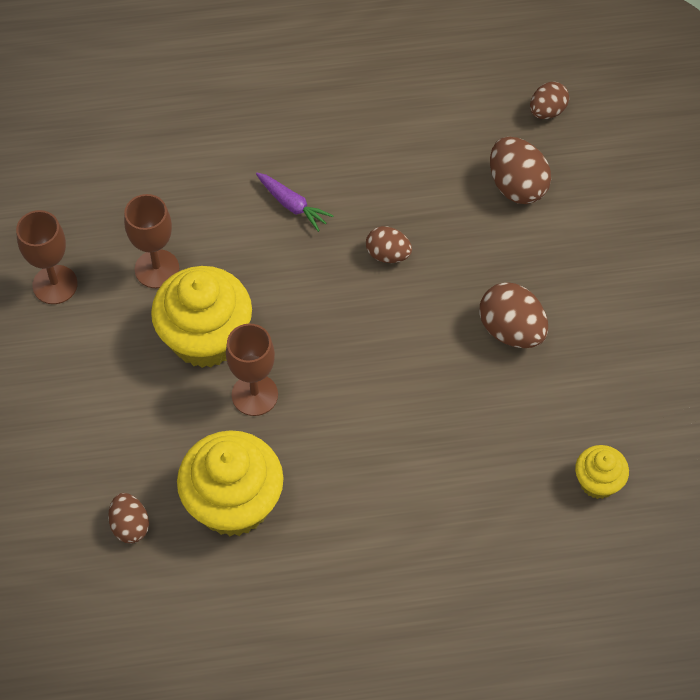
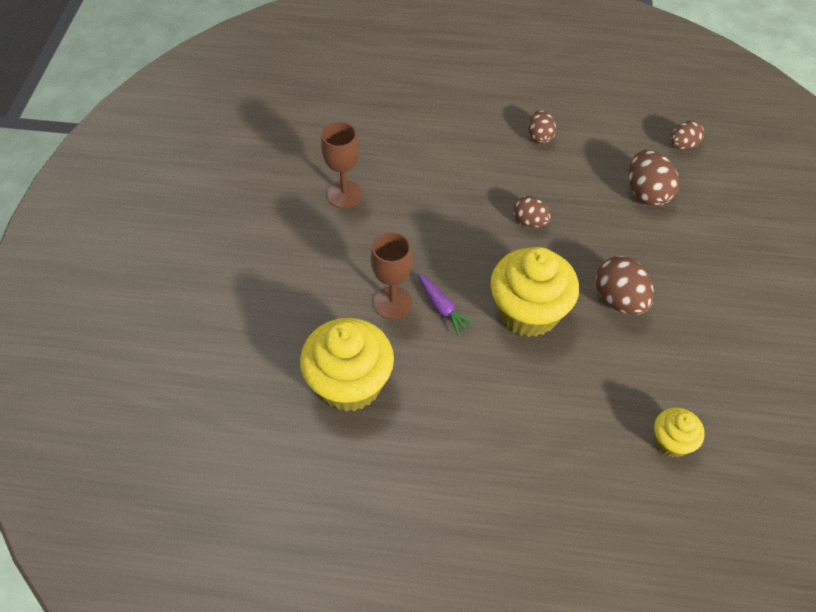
camera: 15 degrees right, 5 degrees down
brown goblet [16,210,78,304] -> none
brown egg [108,493,149,543] -> brown egg moved to [528,110,556,144]
yellow cupcake [151,266,252,368] -> yellow cupcake moved to [490,247,579,337]
purple carrot [256,173,333,232] -> purple carrot moved to [418,273,475,336]

